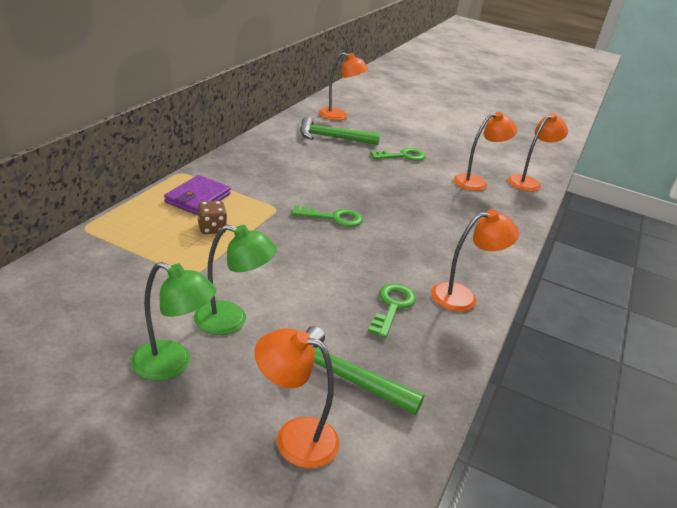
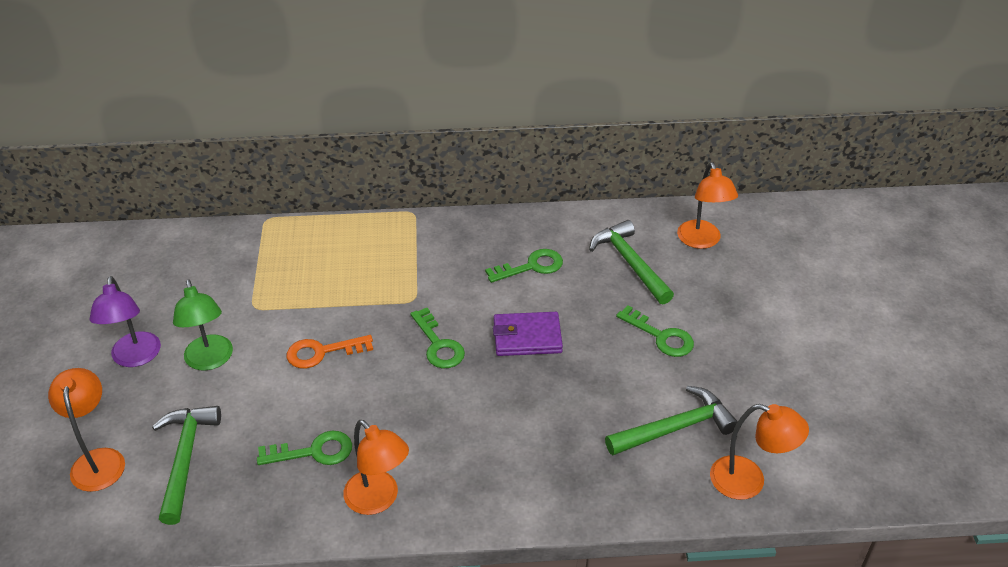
camera: 65 degrees right, 10 degrees up
green lamp [131,262,216,381] -> purple lamp [89,276,161,367]
purple wallet [164,175,231,215] -> purple wallet moved to [493,312,563,356]
brown dice [198,201,227,234] -> none
orange lamp [454,112,517,191] -> green hammer [605,386,738,455]
none -> orange key [287,335,373,369]
none -> green key [485,249,563,283]

